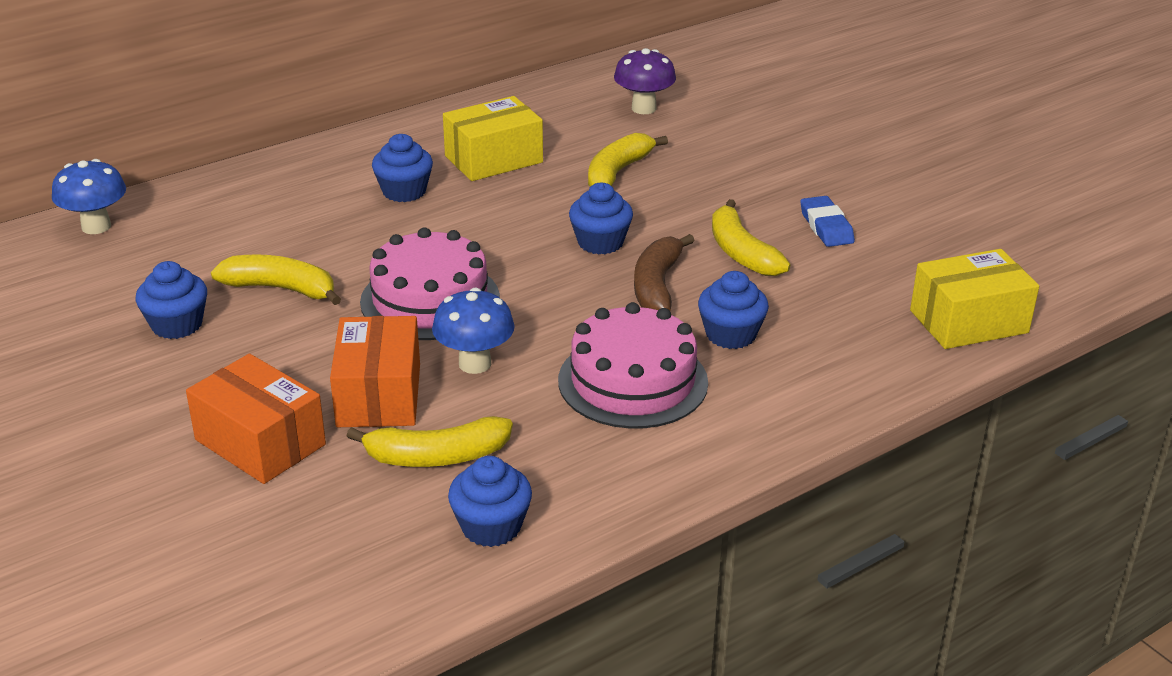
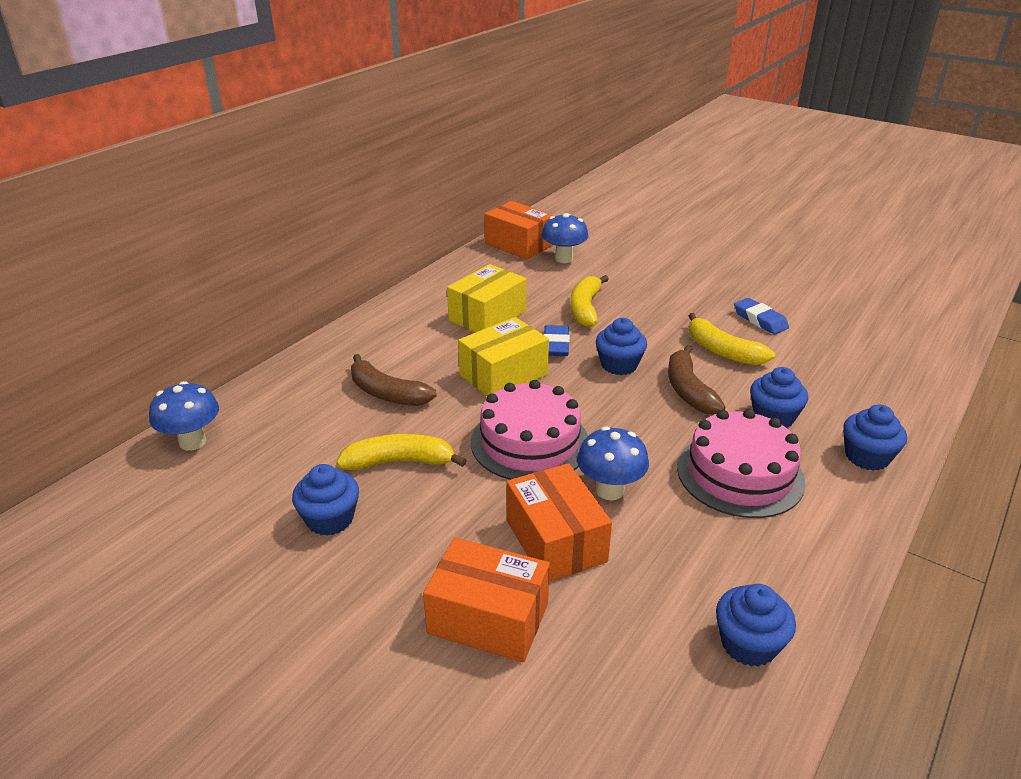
camera: 20 degrees left, 0 degrees up
yellow banana [347,416,513,467] -> none
blue cupcake [372,134,433,202] -> blue cupcake moved to [843,404,907,471]
purple mushroom [614,48,676,114] -> blue mushroom [541,213,588,263]
yellow box [910,249,1039,349] -> yellow box moved to [458,317,549,396]
none -> brown banana [351,354,437,406]
none -> orange box [484,201,554,259]
none -> blue eraser [544,325,570,356]

